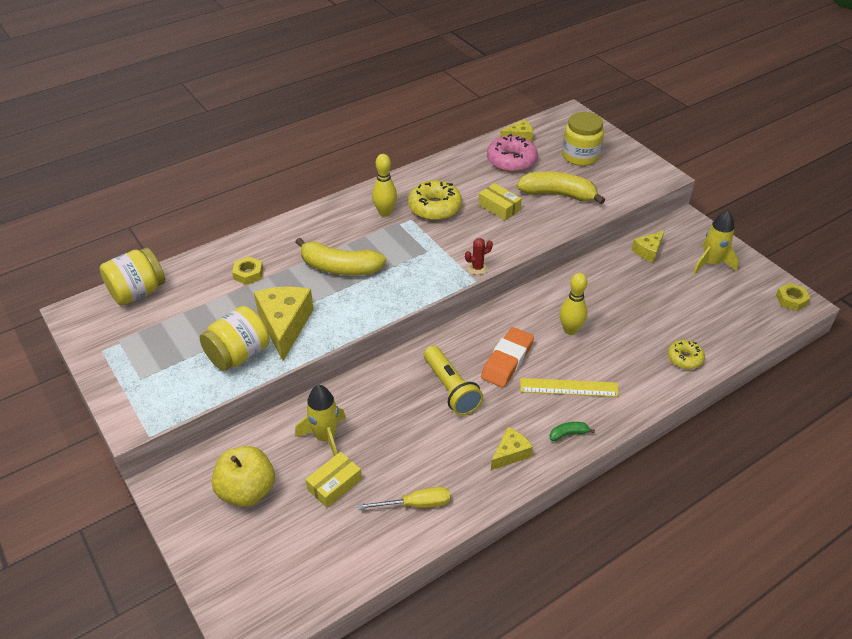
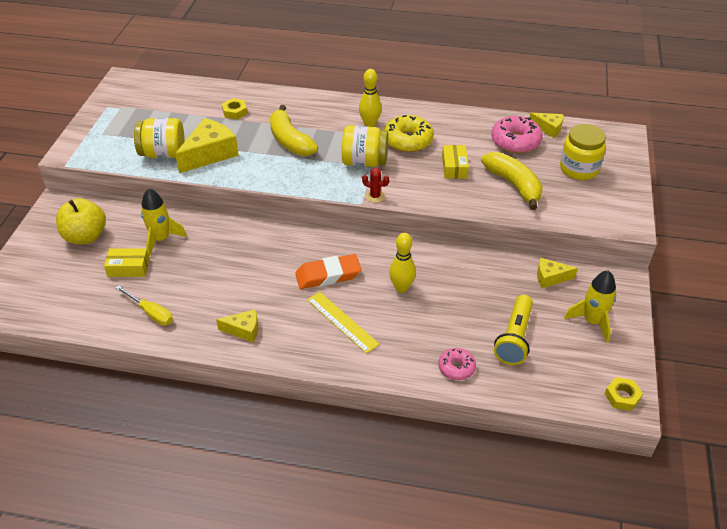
camera: 45 degrees right, 0 degrees up
yellow jar [100,248,165,306] -> yellow jar moved to [342,125,388,167]
yellow flashlight [424,346,483,416] -> yellow flashlight moved to [494,295,533,365]
green banana [549,422,595,441] -> none
yellow donut [667,340,705,369] -> pink donut [438,348,476,380]

